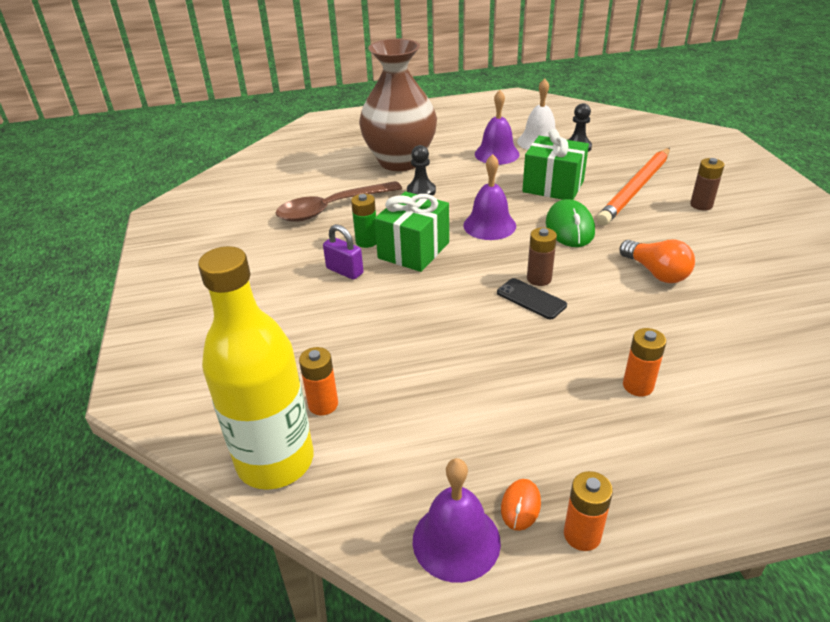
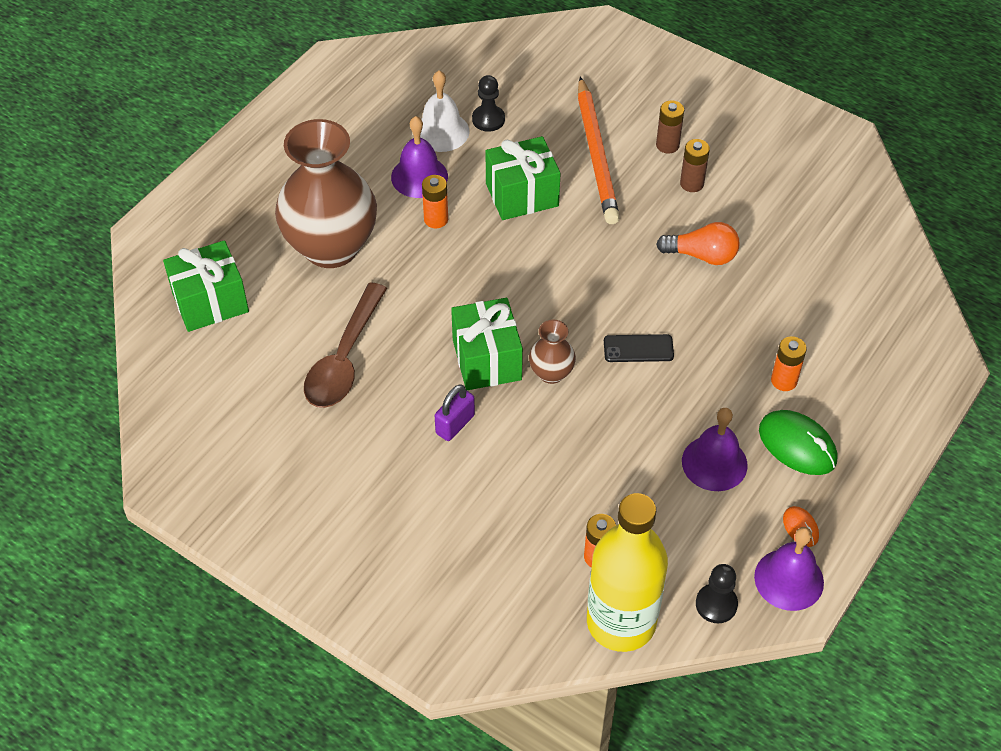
camera: 45 degrees left, 15 degrees up
purple padlock [323,224,363,280] -> purple padlock turned 45 degrees counterclockwise [435,384,475,441]
green battery [351,194,376,248] -> none
black pawn [407,145,436,196] -> black pawn moved to [696,564,738,623]
purple bell [463,154,516,240] -> purple bell moved to [682,408,748,491]
brown battery [527,228,557,286] -> brown battery moved to [680,139,710,192]
green mouse [546,199,595,247] -> green mouse moved to [759,410,837,475]
orange battery [564,471,613,551] -> orange battery moved to [422,175,448,228]
none -> green gift [163,240,249,332]
none -> brown vase [529,320,576,384]

